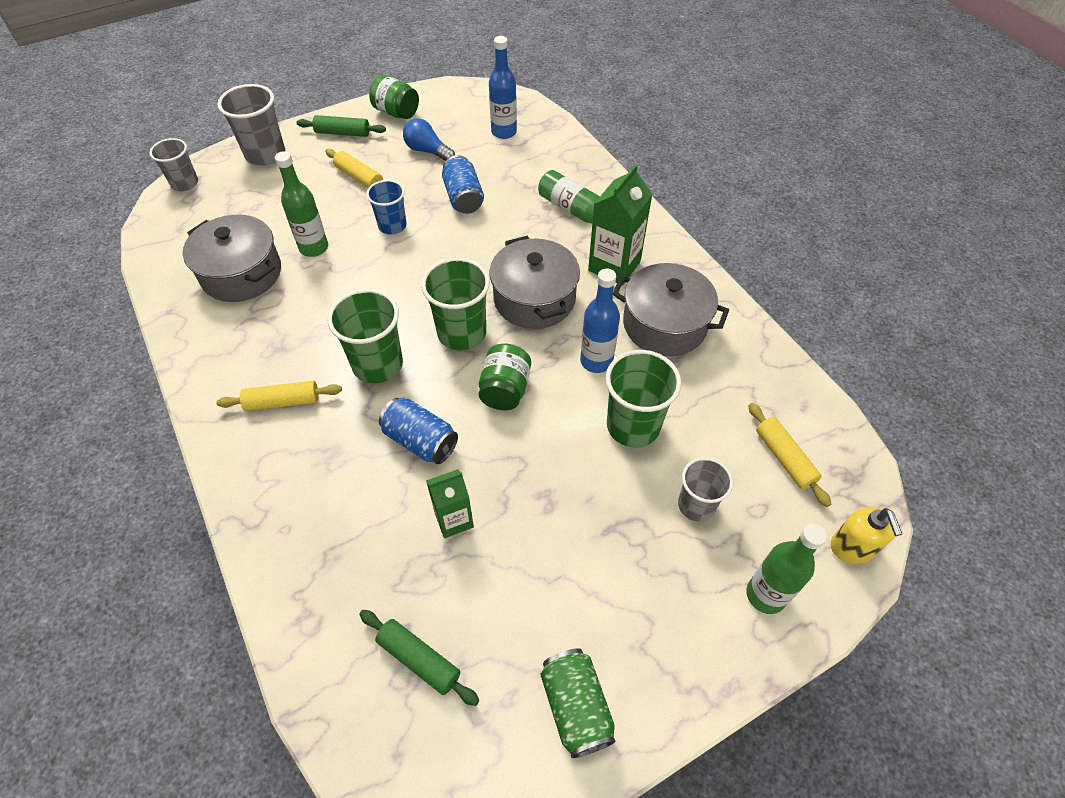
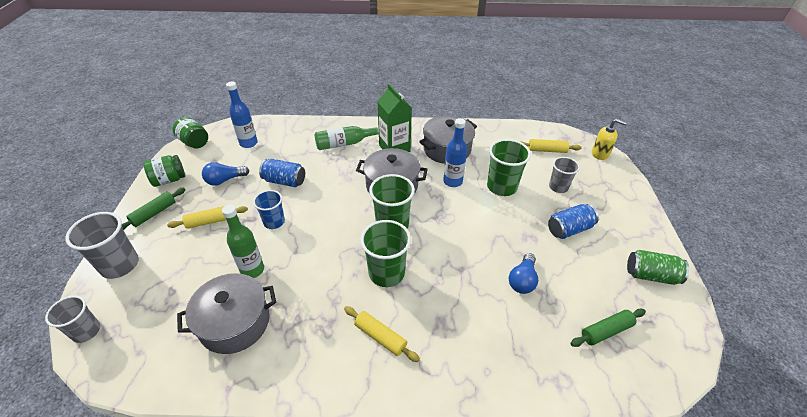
camera: 60 degrees left, 10 degrees down
yellow rolling pin [216,381,342,411] -> yellow rolling pin turned 75 degrees counterclockwise [344,306,420,362]
blue can [379,397,458,464] -> blue can moved to [548,204,599,239]
green carton [426,469,474,538] -> blue light bulb [509,253,538,294]
green jar [479,344,531,410] -> green jar moved to [172,117,208,148]
green bottle [746,524,827,614] -> none

